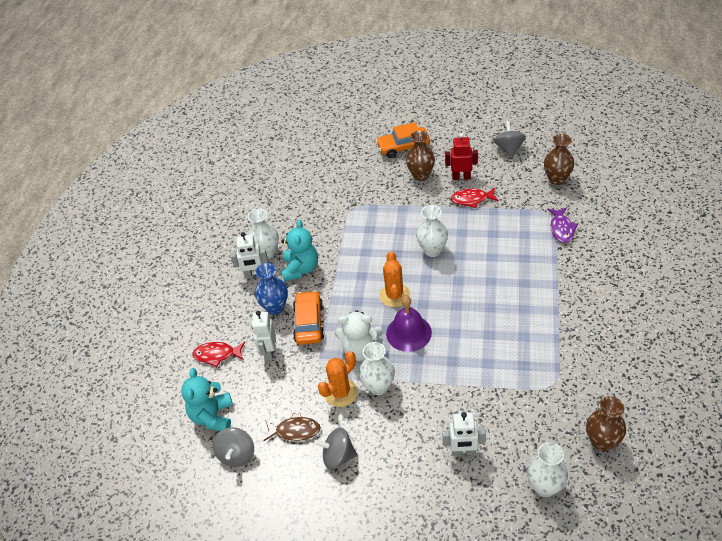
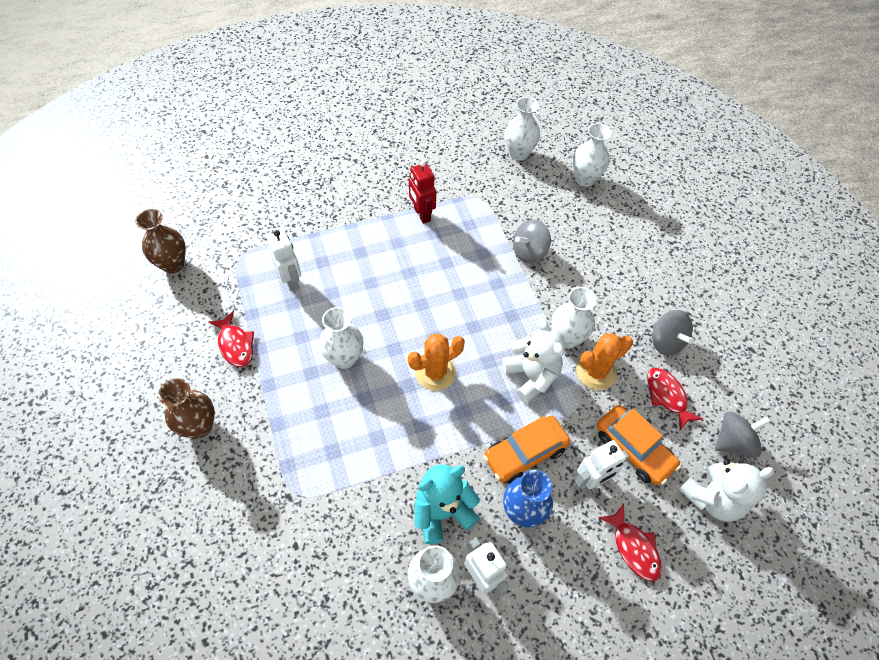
camera: 125 degrees left, 10 degrees up
turquoise teddy bear [181,368,233,431] -> white teddy bear [678,460,774,522]
brown fish [264,413,321,441] -> red fish [647,368,703,430]
orange cactus [318,351,358,407] -> orange cactus turned 45 degrees counterclockwise [576,333,633,390]
orange car [376,122,430,158] -> orange car moved to [597,405,681,485]
purple bell [386,296,432,352] -> none
white robot [442,412,486,456] -> white robot moved to [267,230,301,291]
red robot [445,133,478,180] -> red robot moved to [409,161,436,224]
grey spinning top [494,121,526,158] -> grey spinning top moved to [513,219,551,264]
purple fish [547,207,578,243] -> none
brown vase [586,396,626,451] -> white vase [505,97,540,161]

